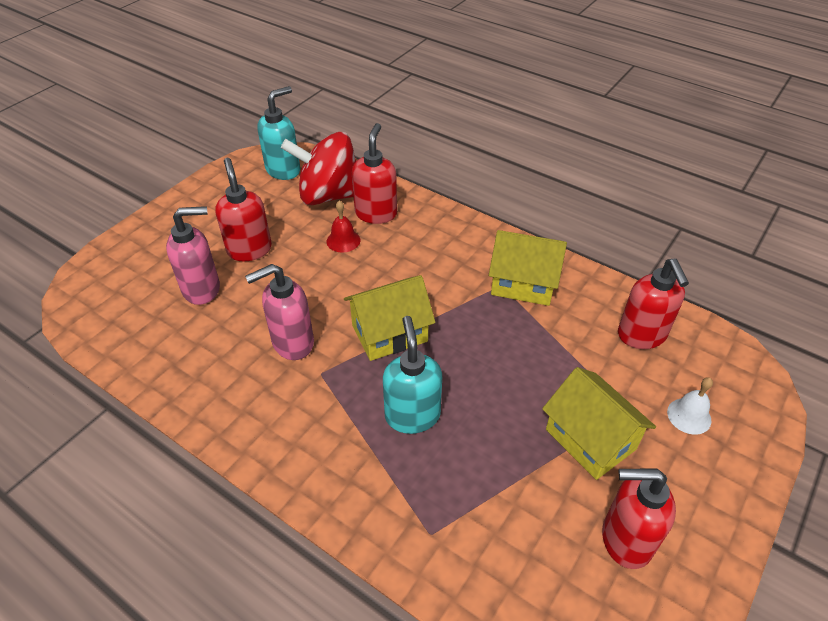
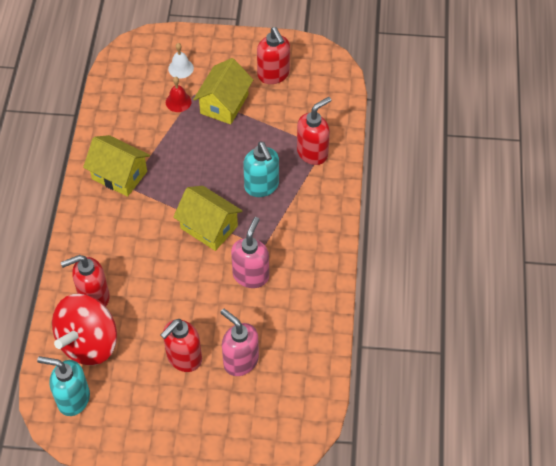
camera: 120 degrees left, 10 degrees up
pink soap dispenser [245,264,314,360] -> pink soap dispenser turned 105 degrees counterclockwise [231,217,269,288]
red spinning top [281,132,356,205] -> red spinning top turned 60 degrees clockwise [52,294,117,365]
red bell [327,201,360,253] -> red bell moved to [166,77,192,112]
turquoise soap dispenser [383,316,442,434] -> turquoise soap dispenser turned 75 degrees counterclockwise [243,142,279,197]
yellow house [489,230,567,306] -> yellow house turned 45 degrees counterclockwise [83,135,150,197]
red soap dispenser [618,259,689,349] -> red soap dispenser moved to [297,97,331,165]

